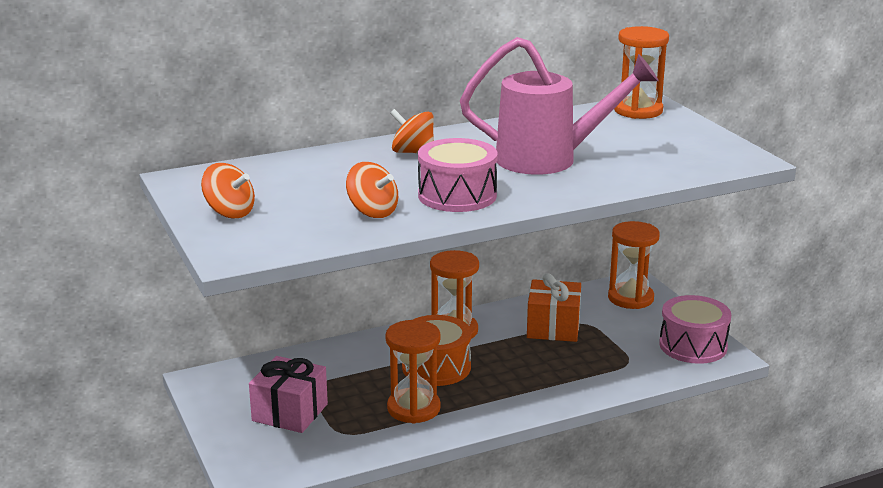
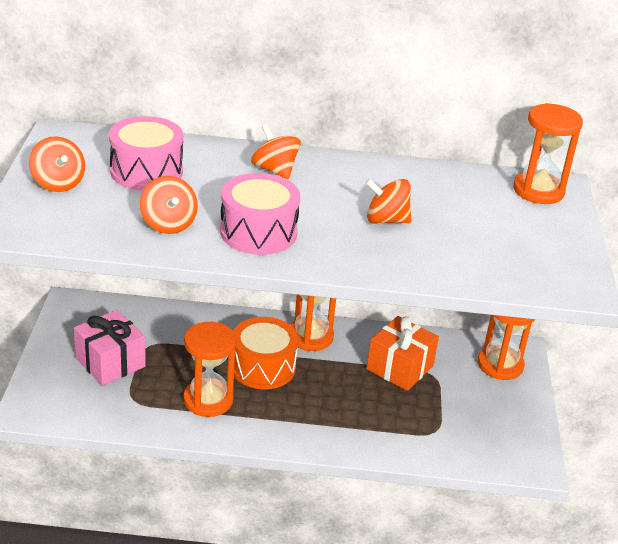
camera: 25 degrees right, 10 degrees up
pink watering can [460,37,659,175] -> orange spinning top [365,179,412,224]
pink drum [659,295,731,364] -> pink drum moved to [109,116,183,190]

